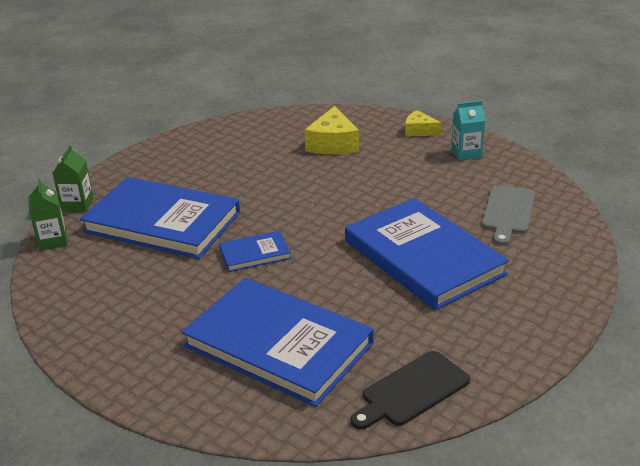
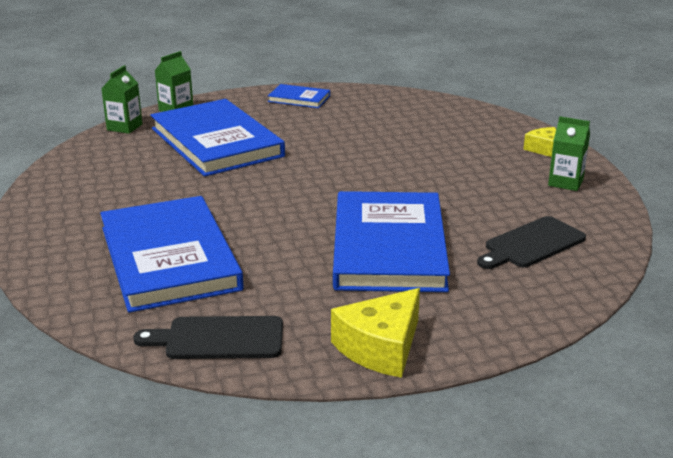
camera: 35 degrees right, 5 degrees down
blue book [219,231,291,272] -> blue book moved to [268,84,330,108]
yellow cheese [304,106,359,154] -> yellow cheese moved to [331,288,420,378]
turquoise carton [451,100,485,161] -> green carton [548,116,590,191]
grey cutting board [482,185,535,245] -> black cutting board [477,216,586,269]

